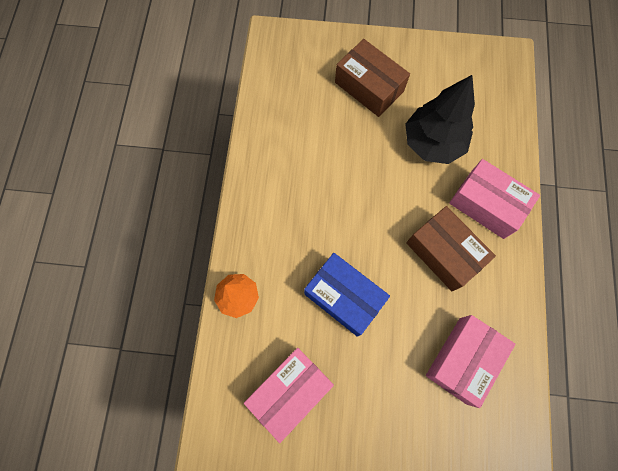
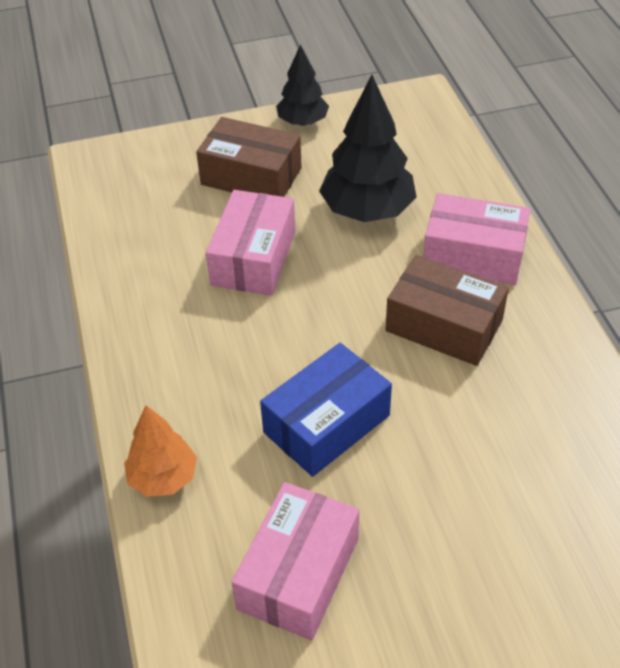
camera: 20 degrees left, 25 degrees down
blue box [304,253,390,337] -> blue box turned 60 degrees counterclockwise [260,343,392,477]
pink box [426,315,515,408] -> pink box moved to [206,190,295,296]
none -> black tree [276,45,329,126]

